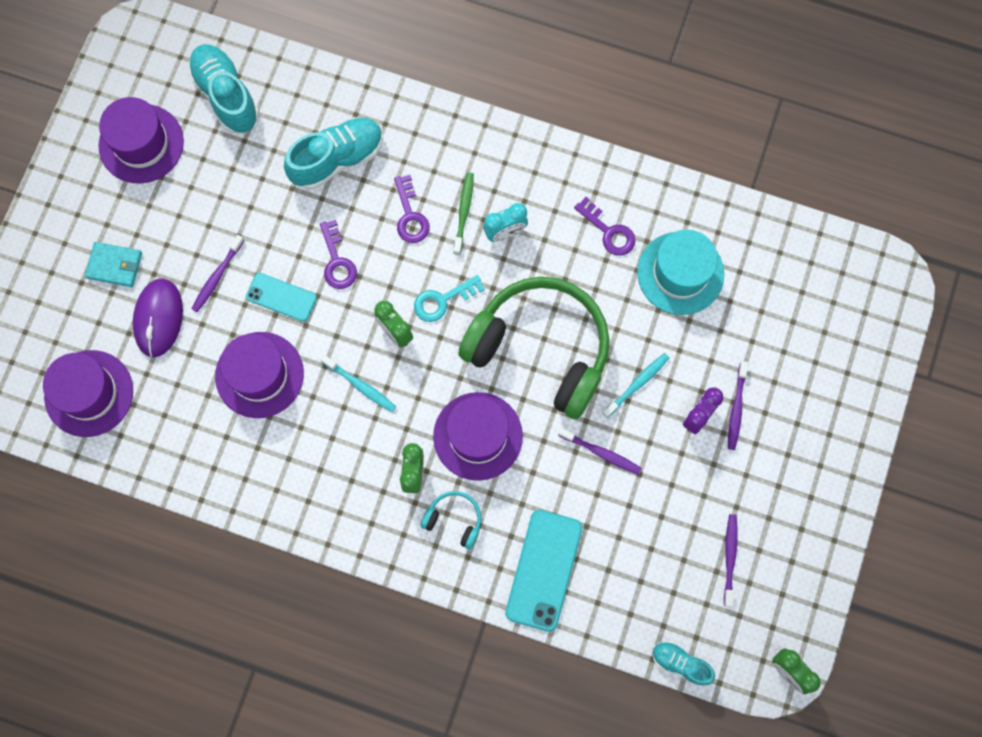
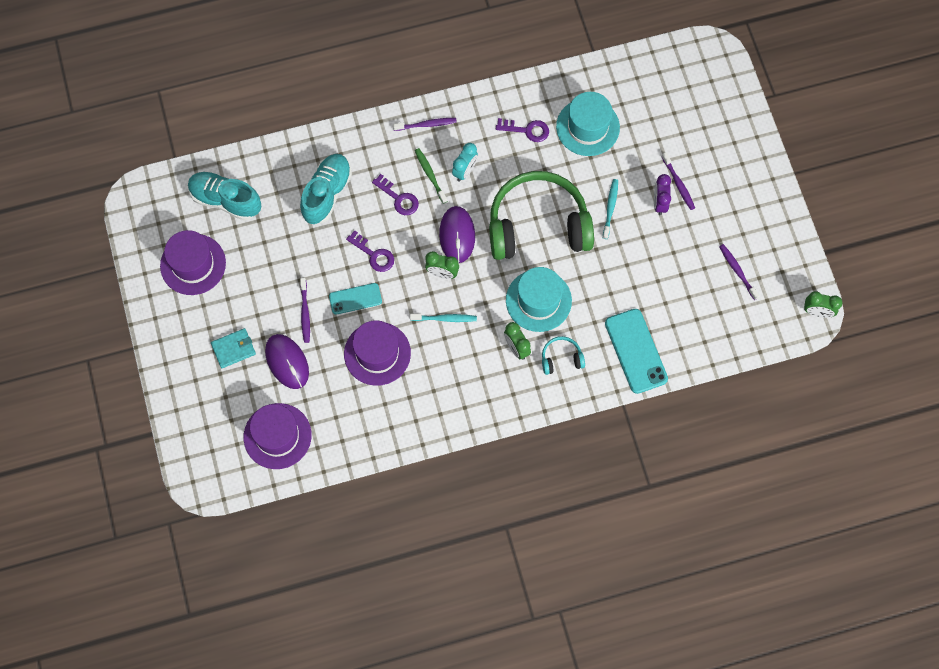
camera: 35 degrees left, 5 degrees down
turquoise key [414,275,485,322] -> purple mouse [439,206,475,263]
purple hat [433,392,523,481] -> turquoise hat [506,267,572,332]
purple toothbrush [558,428,642,475] -> purple toothbrush moved to [393,118,457,131]
turquoise shoe [652,641,715,686] -> none

